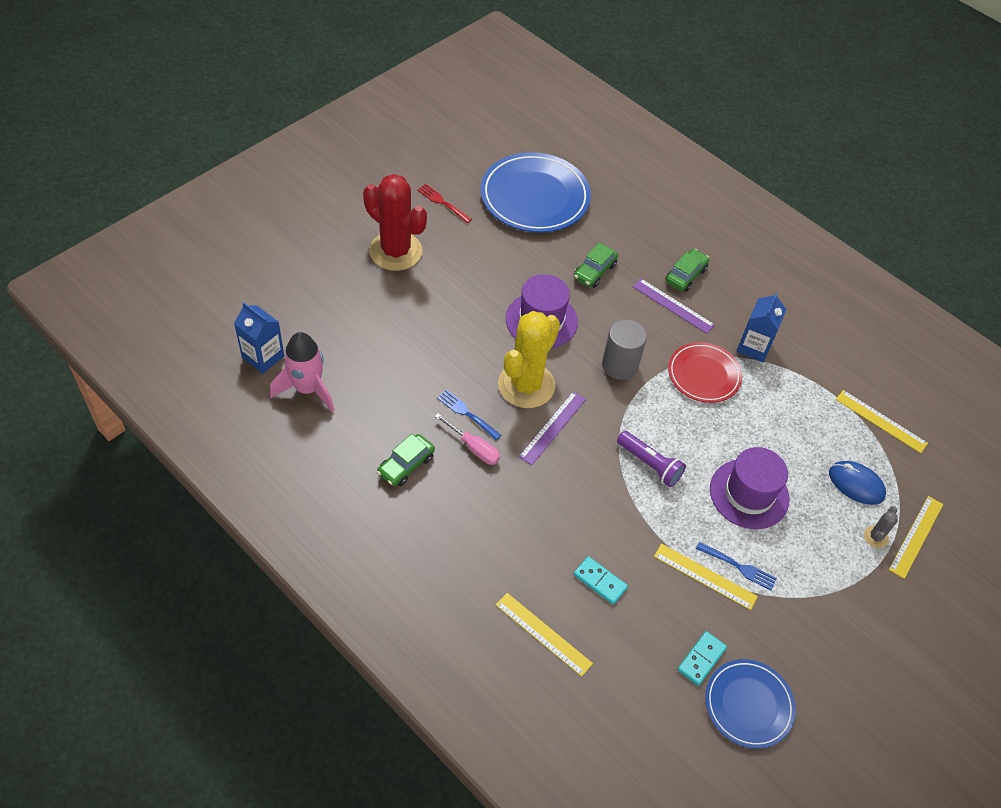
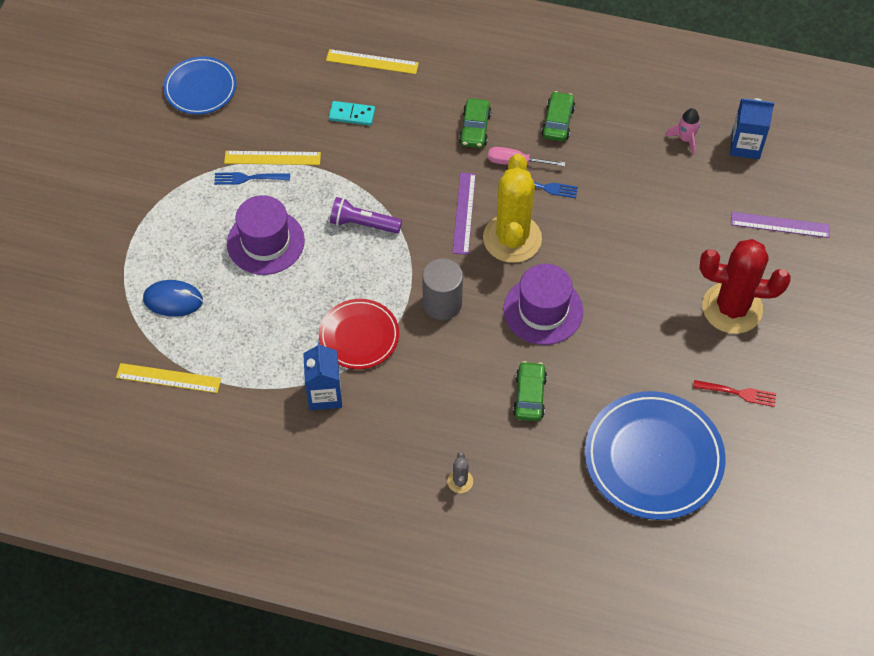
camera: 155 degrees right, 5 degrees up
pink rocket [270,332,334,412] -> pink rocket [665,108,700,155], size x0.57
purple ruler [633,278,715,334] -> purple ruler moved to [731,212,830,238]
green car [665,249,709,292] -> green car moved to [459,98,491,148]
turquoise domino [678,631,727,686] -> none
grey cactus [864,506,898,548] -> grey cactus moved to [447,452,473,493]
yellow ruler [889,496,943,579] -> none

